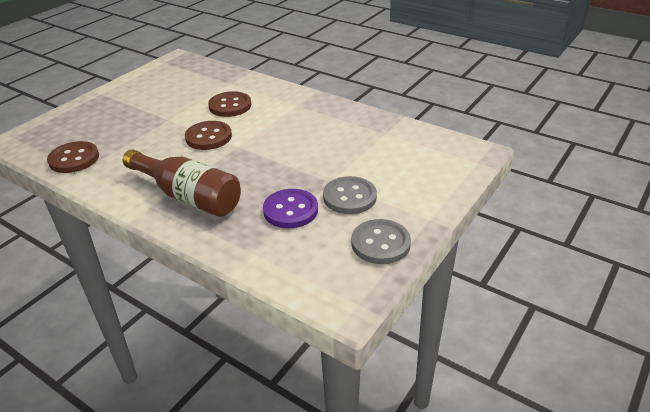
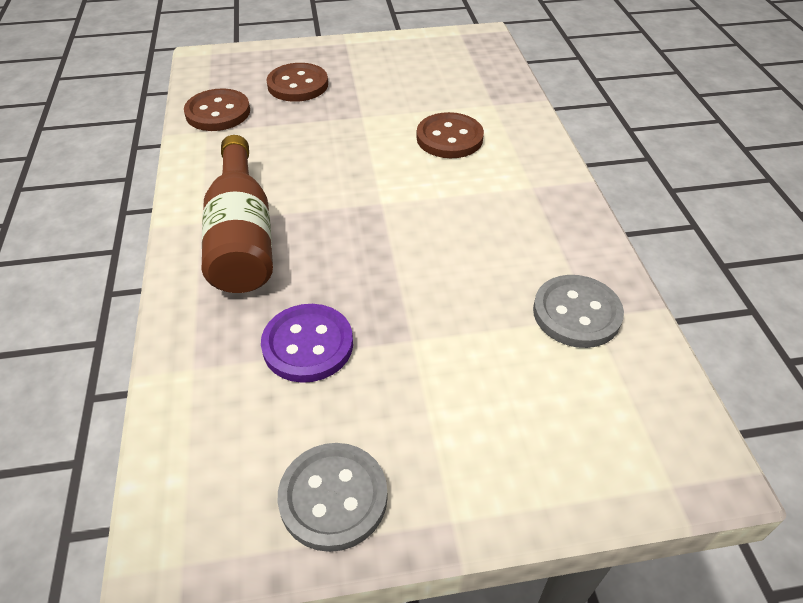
camera: 45 degrees right, 10 degrees up
brown button [185,121,232,150] -> brown button moved to [267,63,328,102]
grey button [323,176,377,214] -> grey button moved to [533,275,624,348]

